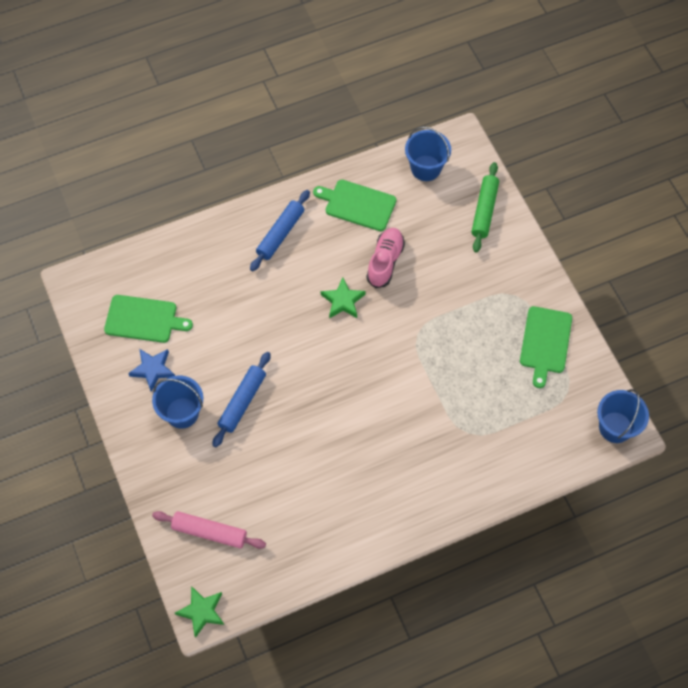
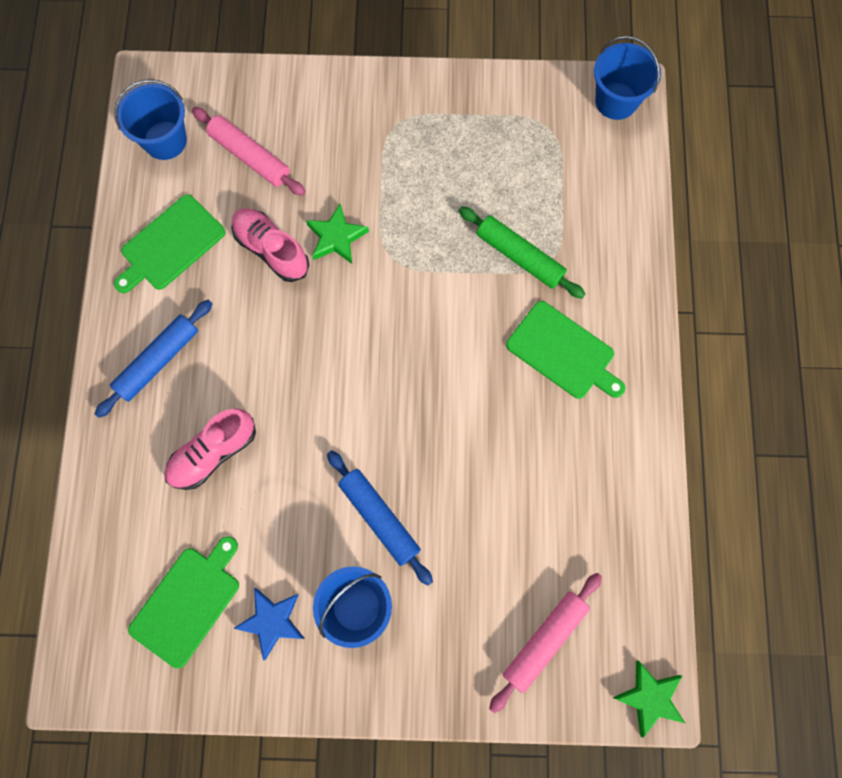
camera: 65 degrees left, 10 degrees up
blue rolling pin [250,190,310,271] -> blue rolling pin turned 75 degrees clockwise [95,300,213,418]
green star [321,278,366,318] -> green star moved to [306,204,369,264]
green rolling pin [471,162,499,253] -> green rolling pin moved to [459,206,585,299]
green cutting board [520,306,572,388] -> green cutting board moved to [506,301,625,399]
none -> pink shoe [164,409,256,490]
none -> pink rolling pin [192,107,306,196]

